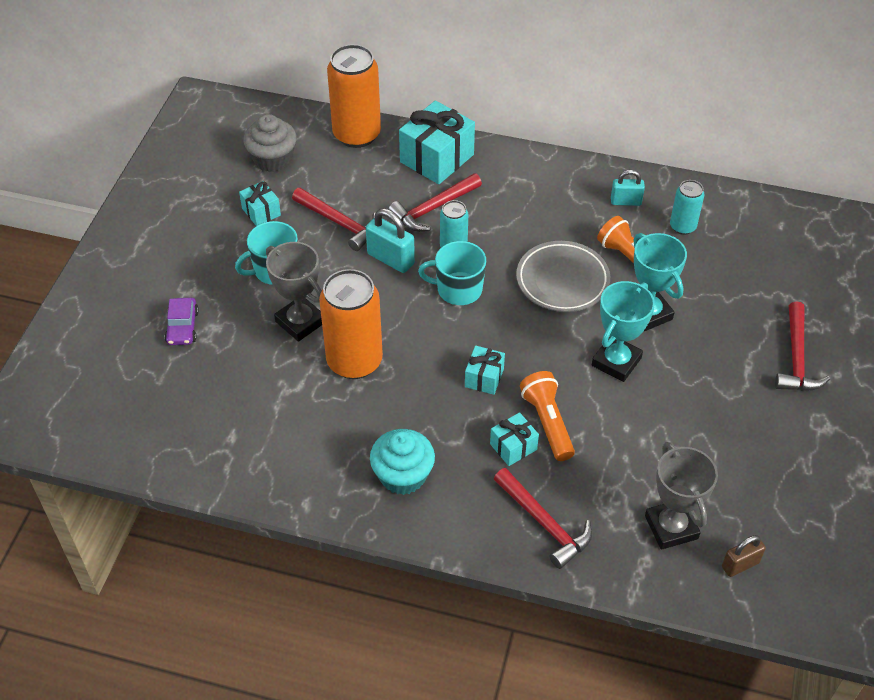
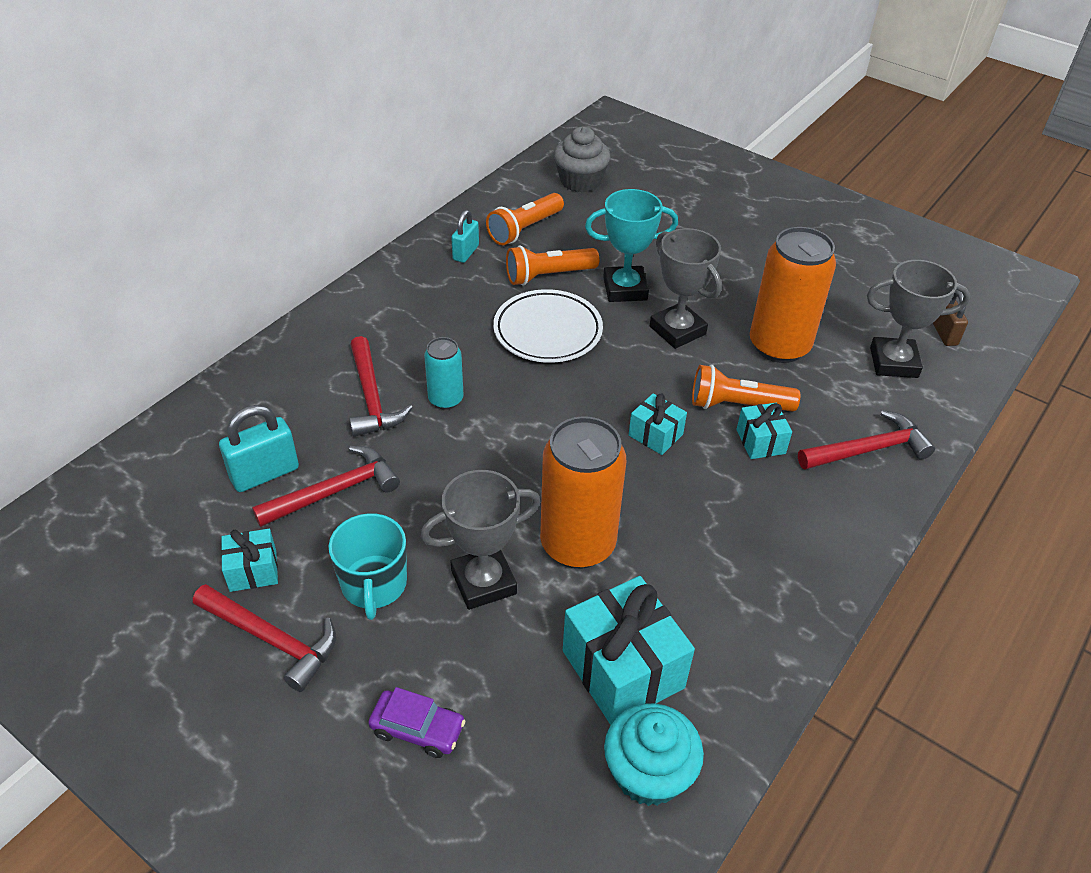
camera: 70 degrees left, 5 degrees down
grey cupcake [244,114,297,172] -> grey cupcake moved to [554,126,610,193]
orange can [327,44,381,148] -> orange can moved to [750,227,836,363]
turquoise padlock [366,208,415,273] -> turquoise padlock moved to [219,405,299,492]
turquoise cupcake [370,429,435,495] -> turquoise cupcake moved to [604,703,704,806]
turquoise gift [399,100,475,184] -> turquoise gift moved to [563,576,695,725]
turquoise mug [418,241,486,305] -> none
grey plate [516,241,610,312] -> white plate [493,289,603,363]
turquoise trophy [592,281,655,382] -> grey trophy [650,228,722,349]
turquoise can [670,180,704,235] -> orange flashlight [486,193,564,245]
red hammer [775,302,830,391] -> red hammer moved to [193,584,336,692]

